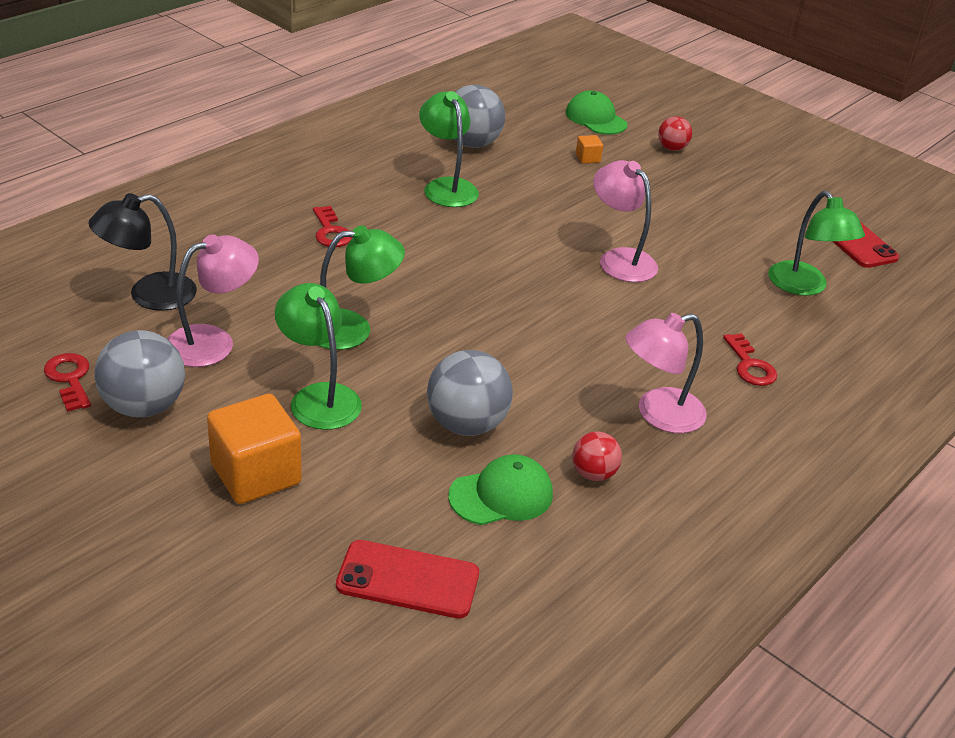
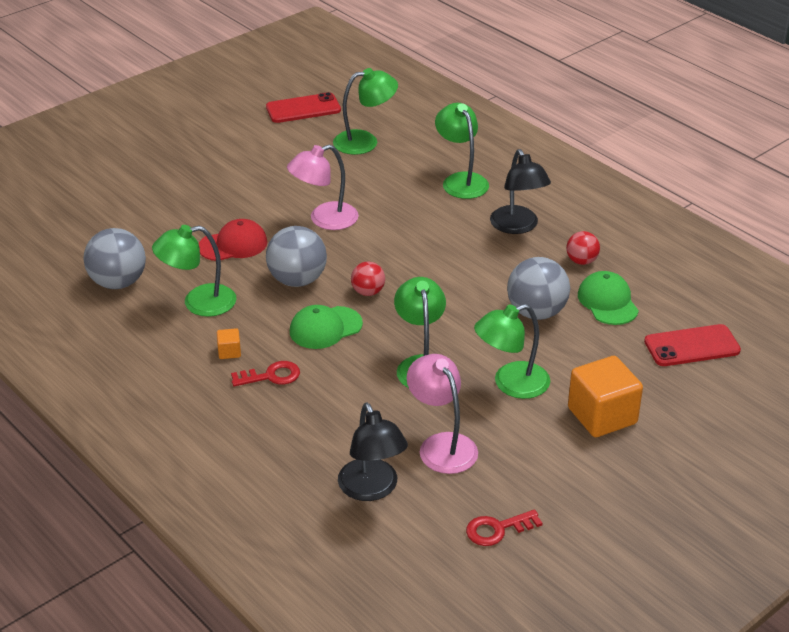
camera: 80 degrees left, 0 degrees up
grey ball [94,330,185,418] -> grey ball moved to [266,226,327,287]
red phone [336,540,479,619] -> red phone turned 60 degrees clockwise [644,324,741,366]
green cap [566,90,628,135] -> green cap moved to [290,305,363,349]
orange cube [576,135,603,164] -> orange cube moved to [217,328,241,359]
pink lamp [625,313,707,433] -> black lamp [490,149,551,234]
red ball [658,116,692,151] -> red ball moved to [351,262,385,296]
red key [723,333,777,386] -> green lamp [435,103,489,199]
none -> red cap [199,219,267,261]

